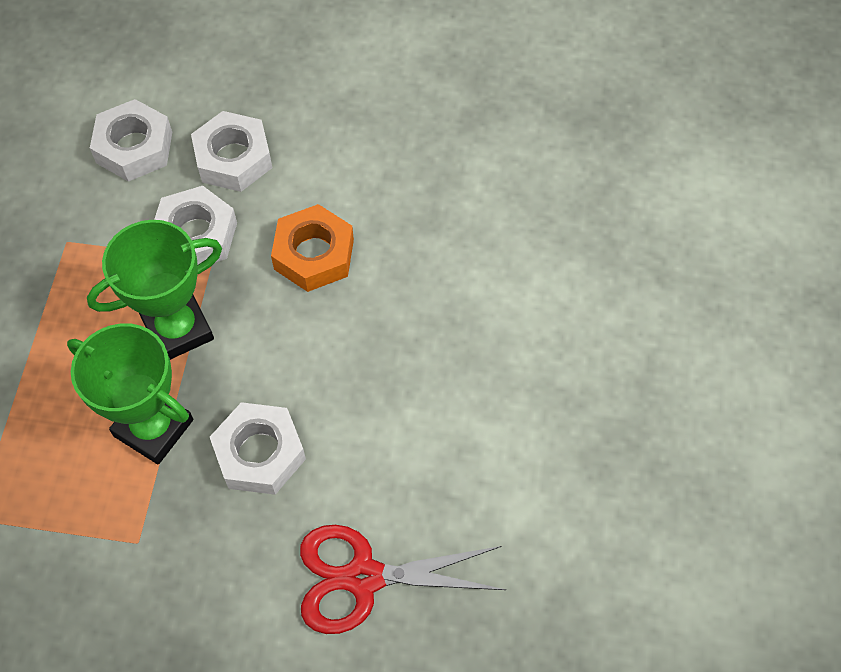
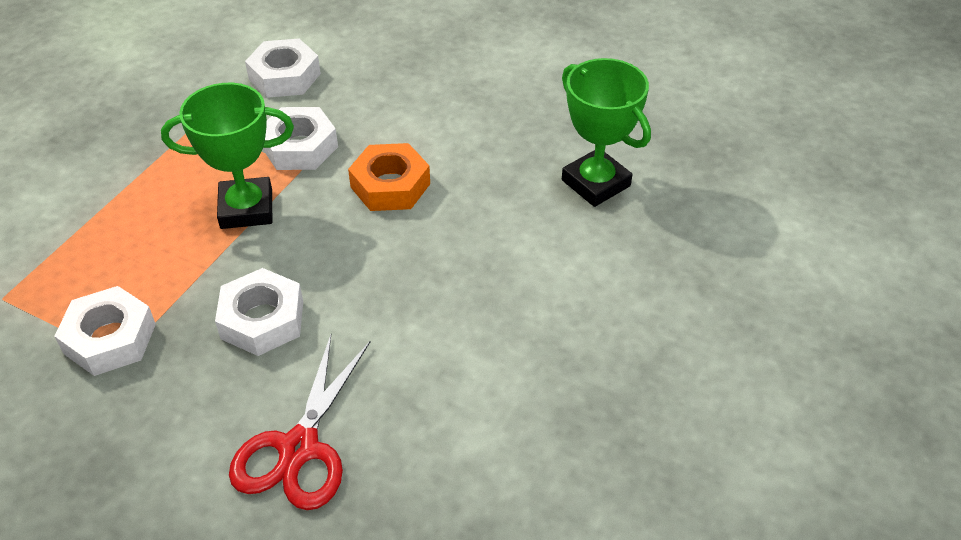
camera: 20 degrees right, 15 degrees down
green trophy [67,323,193,464] -> green trophy moved to [562,58,651,207]
white nut [191,111,272,192] -> white nut moved to [54,286,156,376]
red scissors [300,525,506,634] -> red scissors turned 90 degrees counterclockwise [229,335,371,510]

